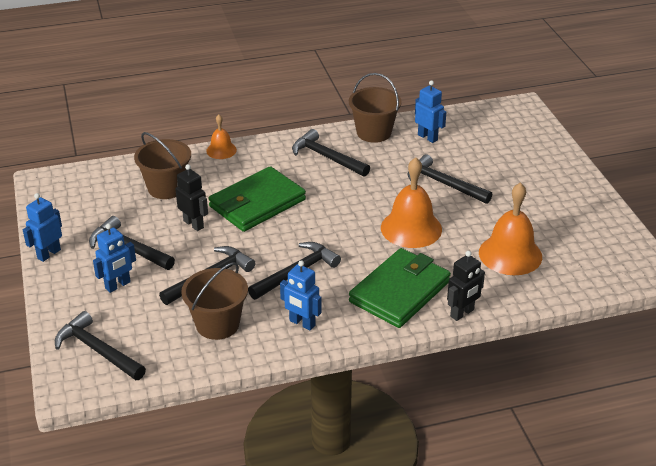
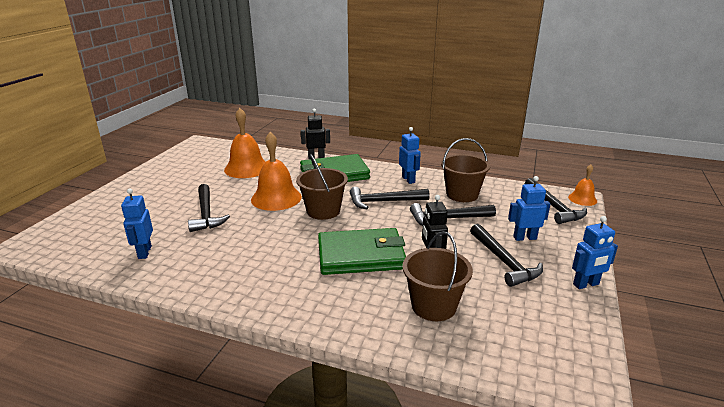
camera: 145 degrees left, 10 degrees down
orange bell [206,115,237,159] -> orange bell moved to [568,164,597,206]
black hammer [292,129,370,177] -> none
brown bucket [349,73,402,143] -> brown bucket moved to [296,154,348,220]

